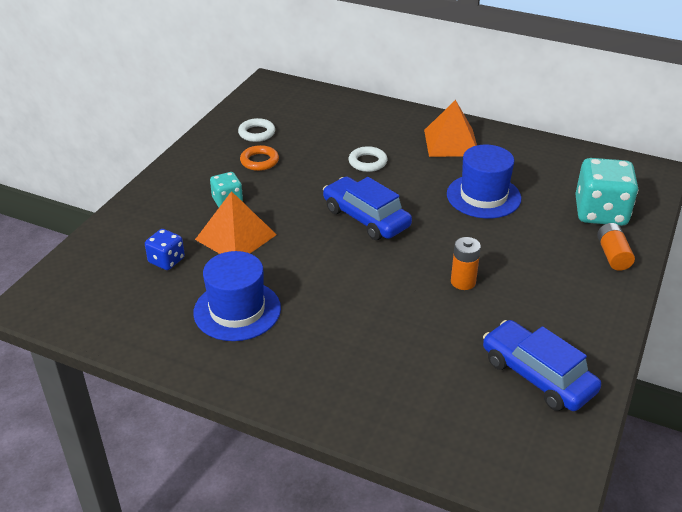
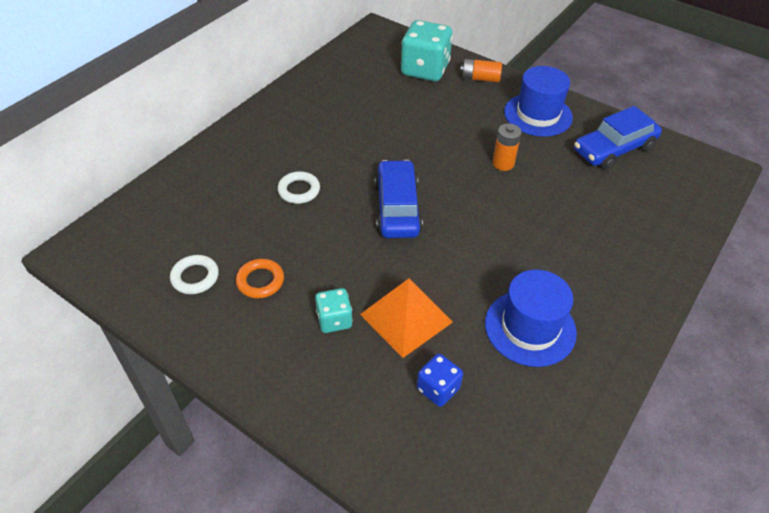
camera: 80 degrees left, 10 degrees up
blue car [323,177,412,240] -> blue car turned 120 degrees clockwise [375,160,423,238]
orange pyramid [424,100,477,157] -> none
blue hat [447,145,521,218] -> blue hat moved to [504,66,573,137]

